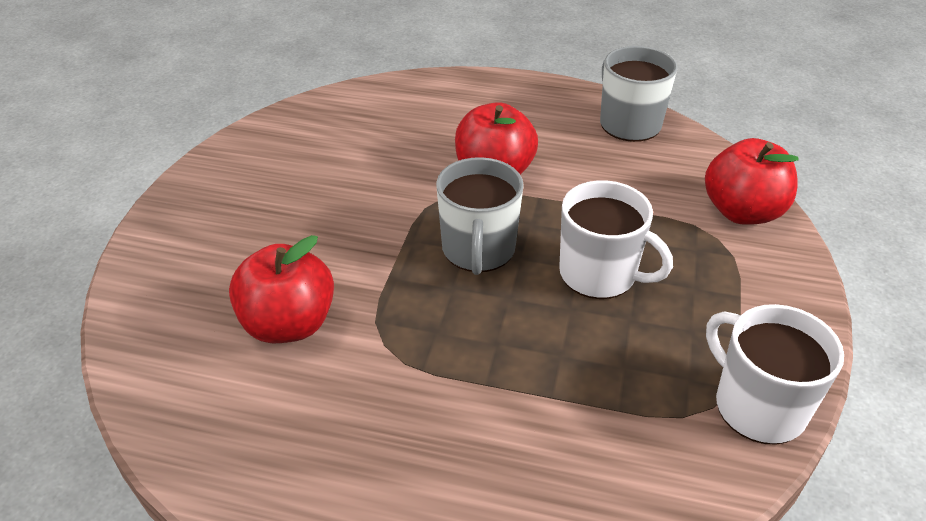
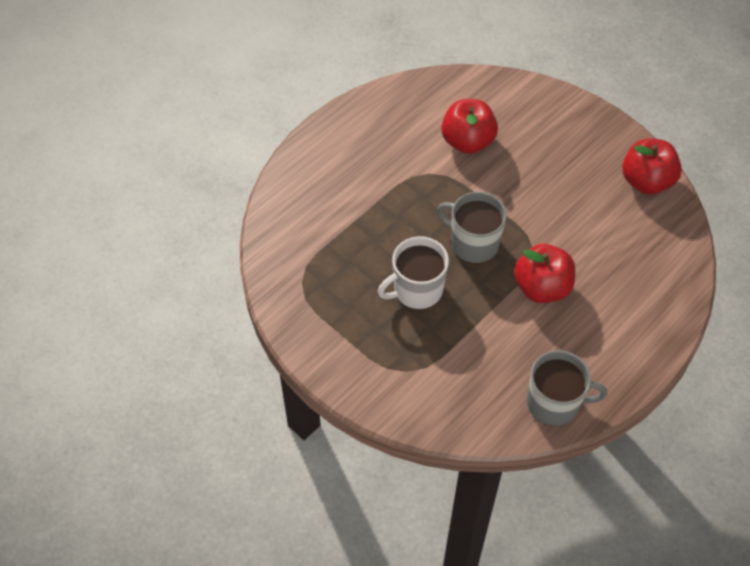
camera: 120 degrees right, 15 degrees up
red apple [705,138,799,225] -> red apple moved to [622,138,682,194]
white mug [706,304,844,445] -> none

